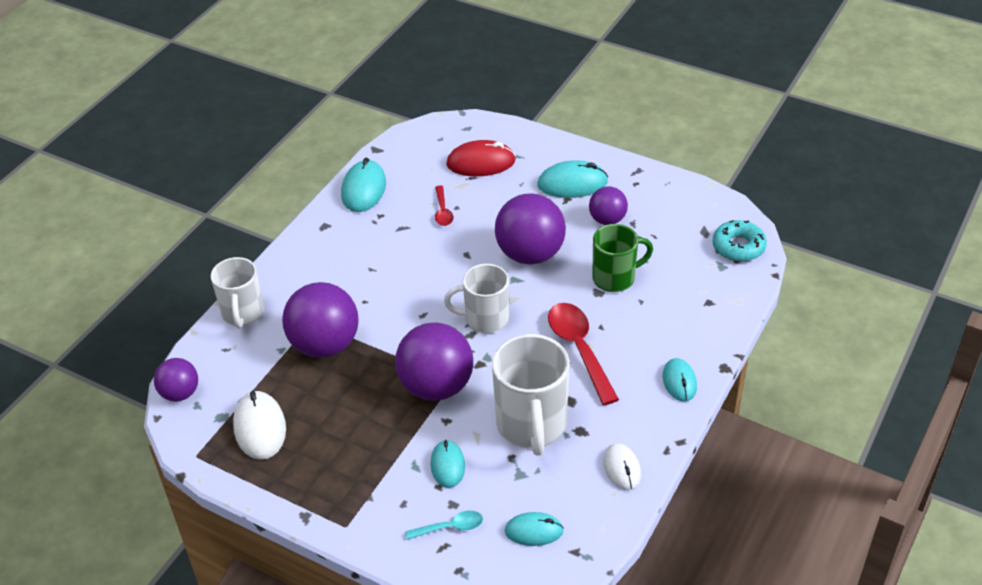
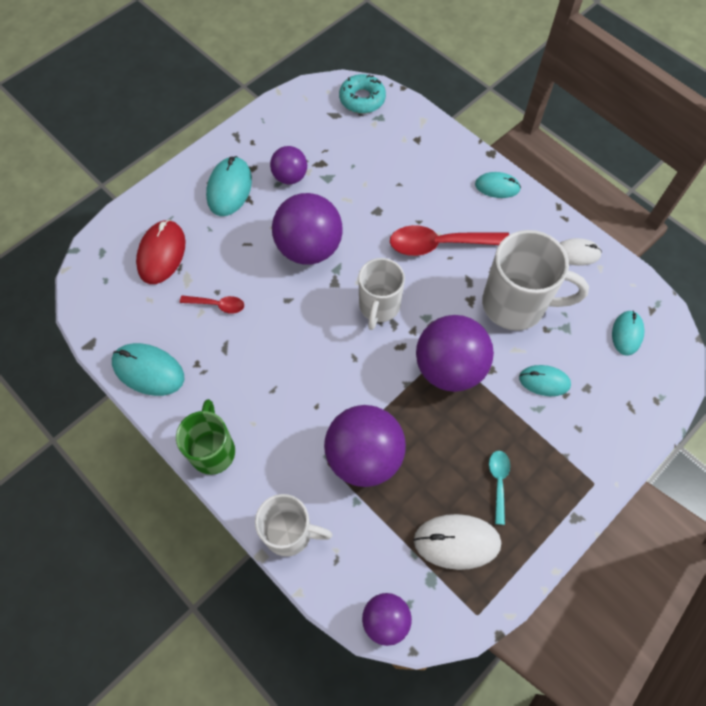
camera: 75 degrees left, 20 degrees up
turquoise spoon [405,511,483,540] -> turquoise spoon moved to [489,451,510,525]
green mug [593,224,653,292] -> green mug moved to [176,399,235,475]

